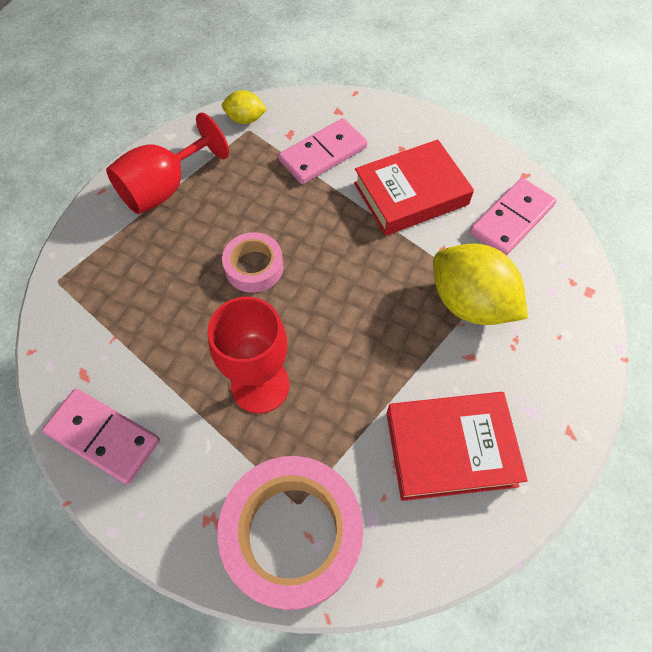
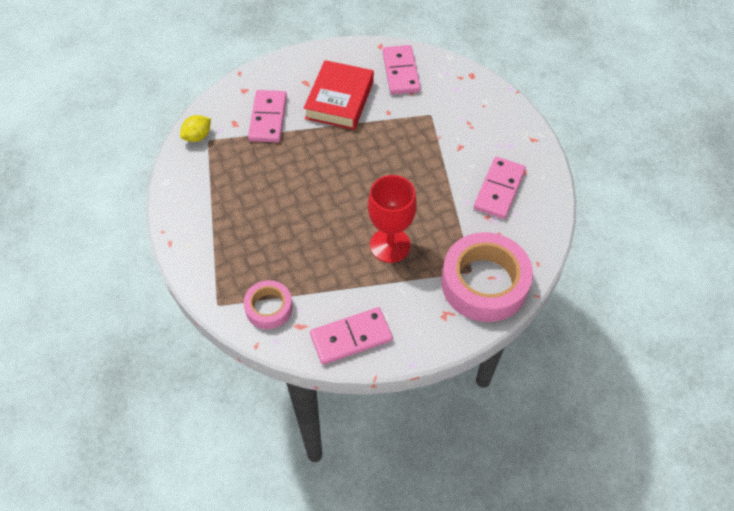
camera: 50 degrees left, 5 degrees down
red goblet [106,113,229,214] -> none
pink tape [222,232,283,293] -> pink tape moved to [244,280,293,329]
red book [387,392,528,501] -> pink domino [474,157,526,219]
yellow lemon [433,243,528,325] -> none

